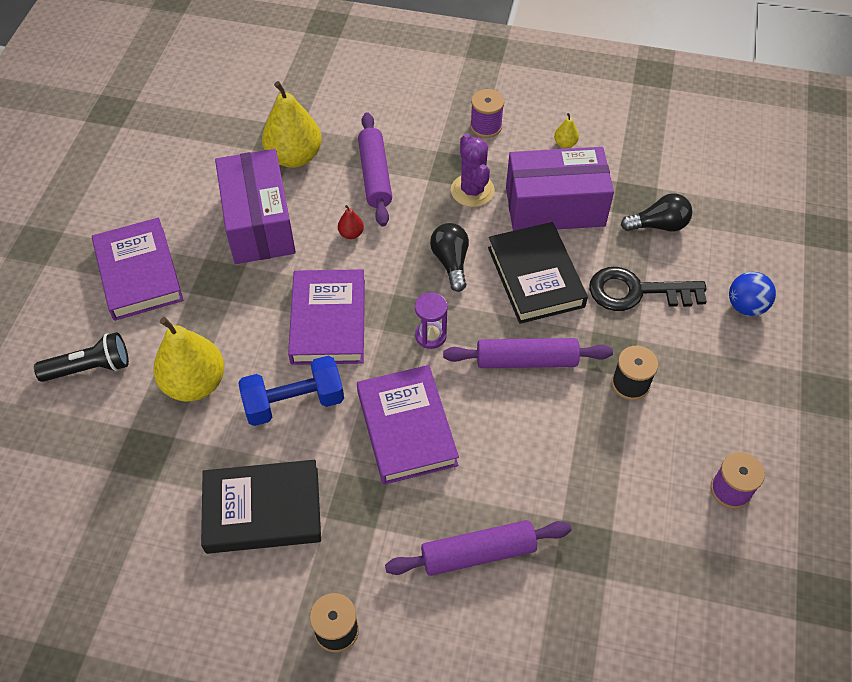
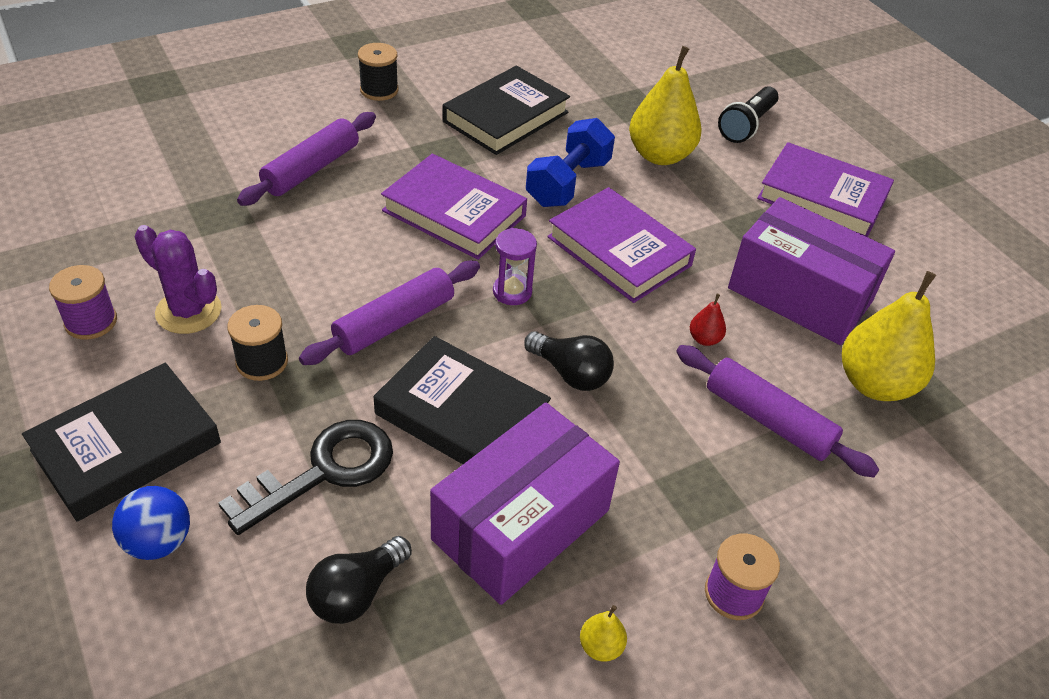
camera: 135 degrees right, 10 degrees down
purple cactus [451,133,495,207] -> purple cactus moved to [135,225,222,334]
none -> black book [22,363,221,522]

